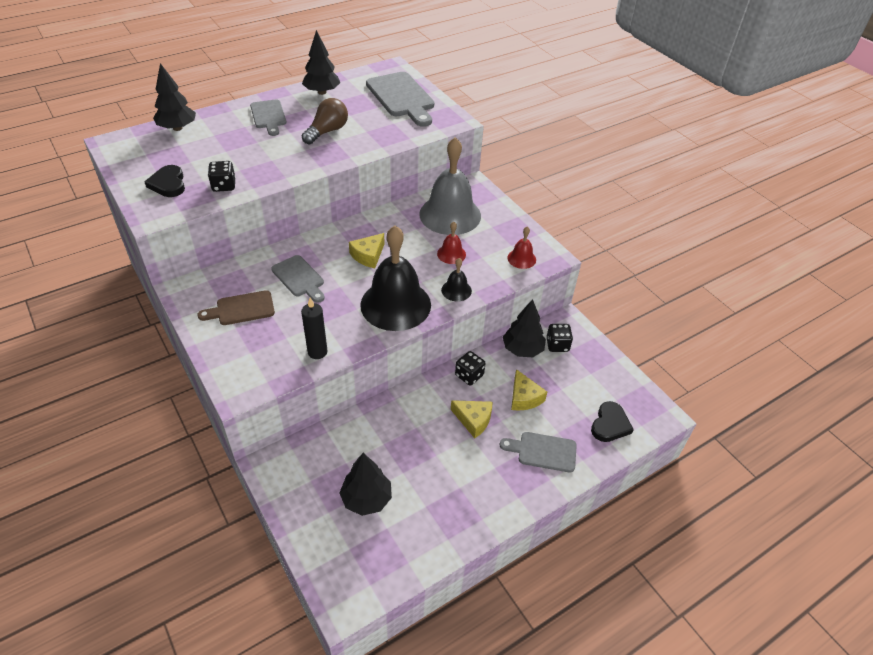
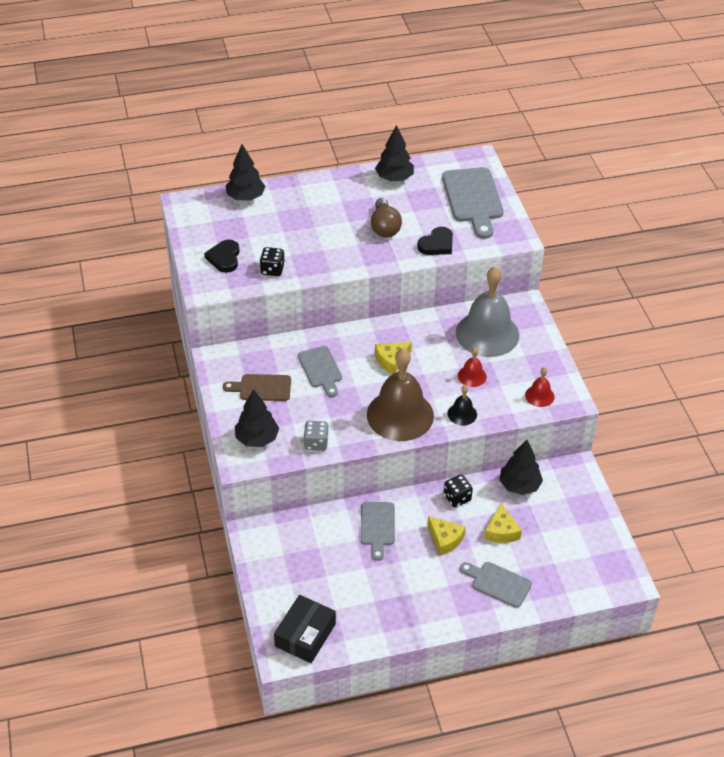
camera: 20 degrees right, 0 degrees up
grey cutting board [250,99,287,136] -> grey cutting board moved to [361,502,395,561]
black candle [301,298,327,359] -> grey dice [304,421,329,451]
brown light bulb [302,98,348,145] -> brown light bulb turned 120 degrees clockwise [371,198,402,237]
black tree [340,453,392,516] -> black tree moved to [235,389,279,447]
black bell [360,226,431,331] -> brown bell [367,348,434,441]
black dice [546,324,573,352] -> none
black heart [591,401,634,442] -> black heart moved to [417,227,453,255]
none -> black box [274,595,336,663]

